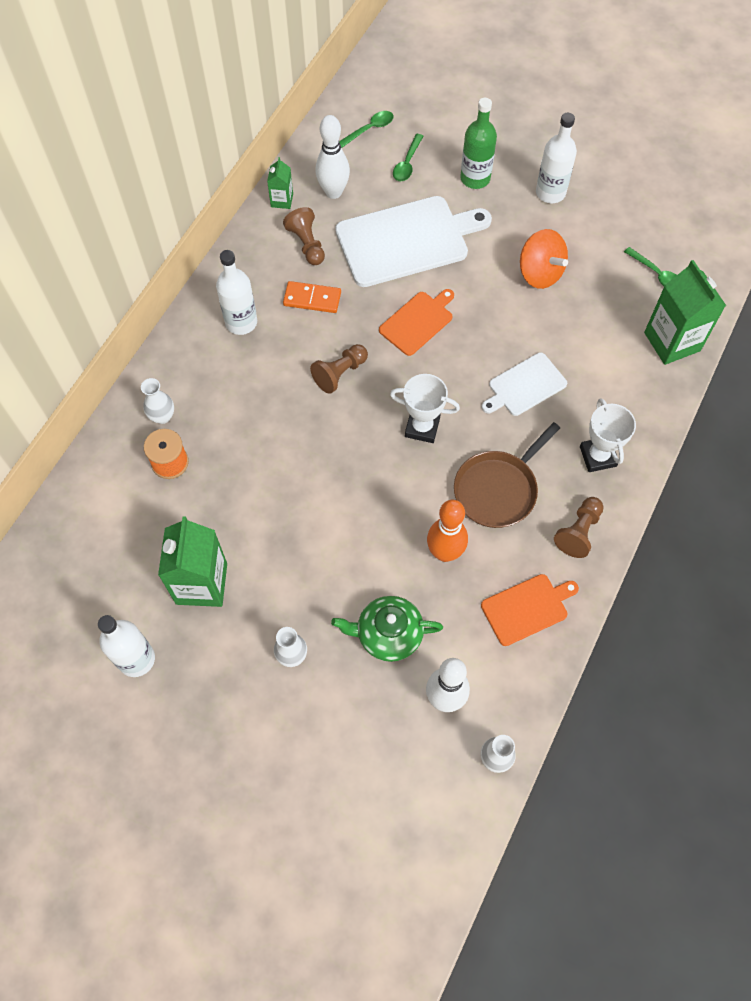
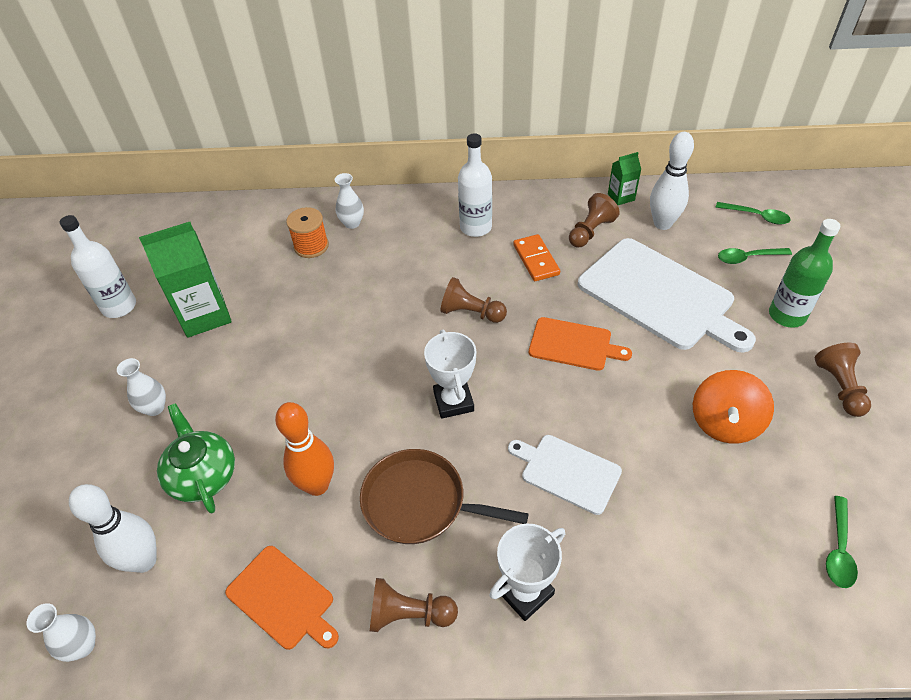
camera: 65 degrees right, 15 degrees down
white bottle [536,113,577,203] -> brown pawn [815,343,871,417]
green carton [644,260,726,365] -> none

